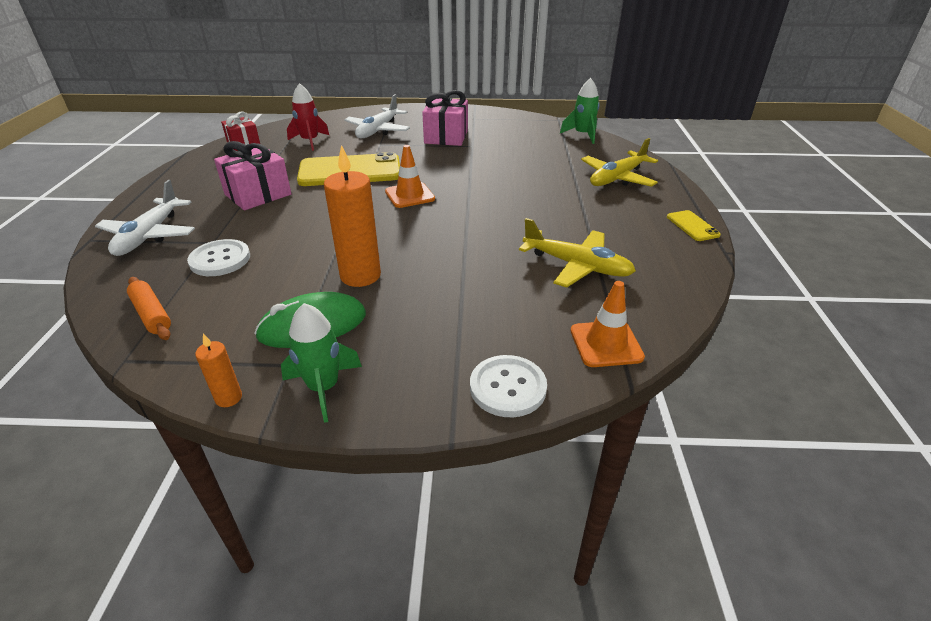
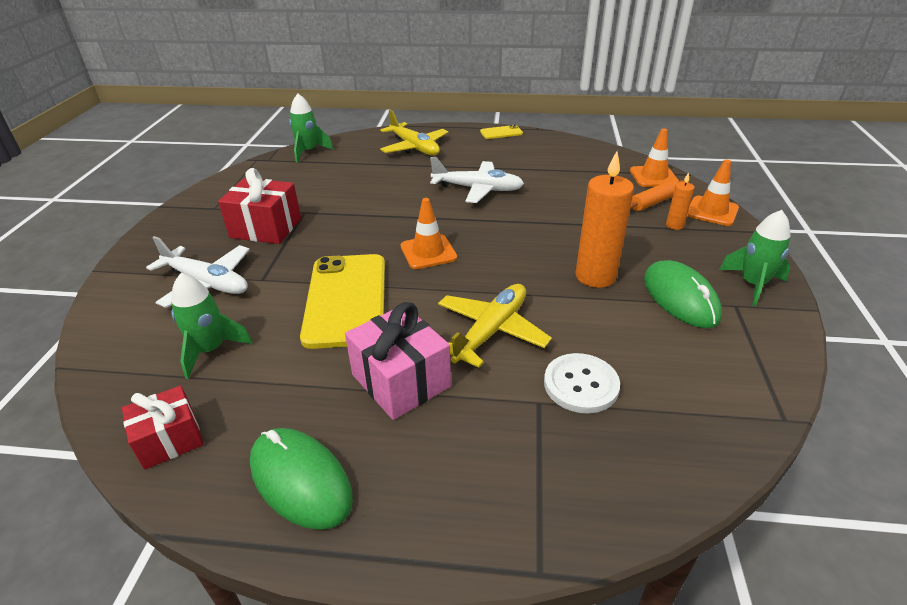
camera: 85 degrees left, 0 degrees up
white plane [95,180,195,256] -> white plane moved to [430,157,524,203]
orange rolling pin [127,277,171,340] -> orange rolling pin moved to [630,180,685,211]
orange candle [195,334,242,407] -> orange candle moved to [666,172,695,230]
red rocket [287,83,329,151] -> green rocket [171,273,252,379]
pink gift [422,90,468,146] -> red gift [218,168,301,244]
white button [470,355,547,417] -> orange traffic cone [687,160,739,226]
yellow plane [519,218,636,288] -> yellow plane moved to [438,284,552,368]
none -> green mouse [250,428,353,530]

